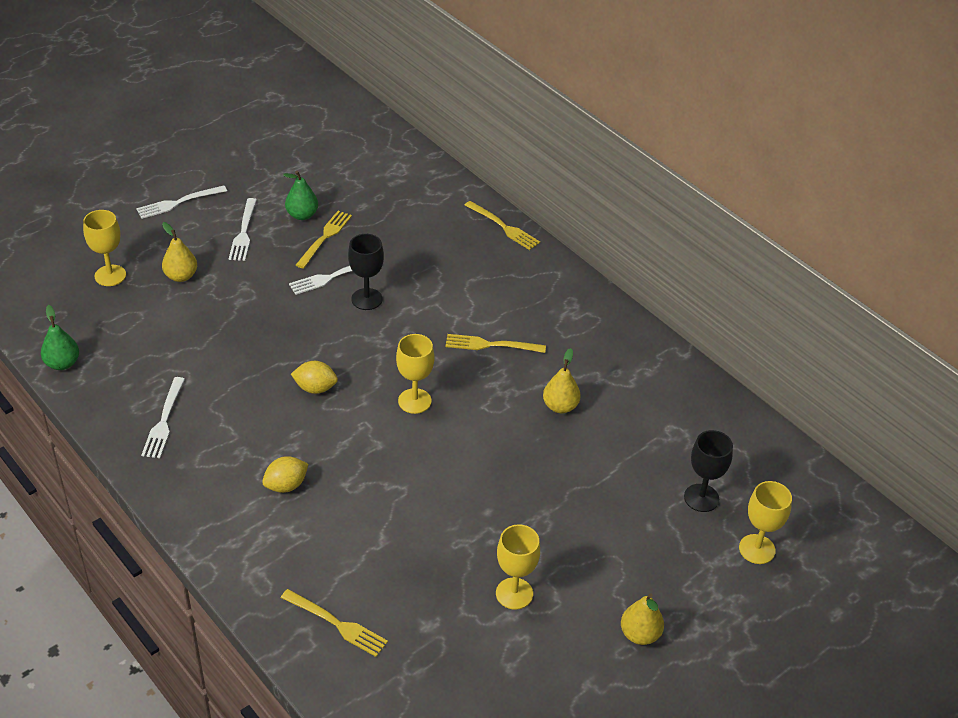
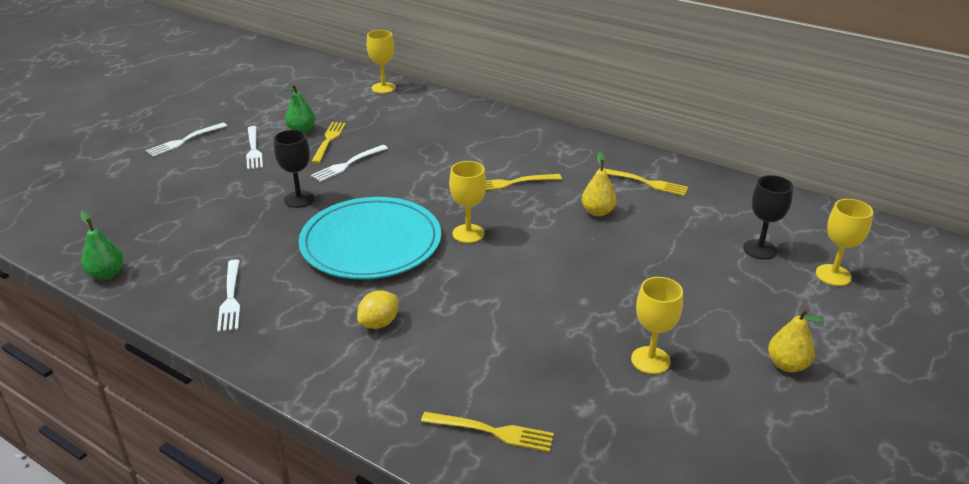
camera: 15 degrees left, 10 degrees down
yellow goblet [83,210,126,286] -> yellow goblet moved to [367,30,396,93]
yellow pear [162,222,197,282] -> none
yellow lemon [291,361,338,394] -> turquoise plate [299,197,441,279]
black goblet [348,234,384,310] -> black goblet moved to [274,130,314,208]
yellow fork [464,201,540,250] -> yellow fork moved to [599,168,688,196]

